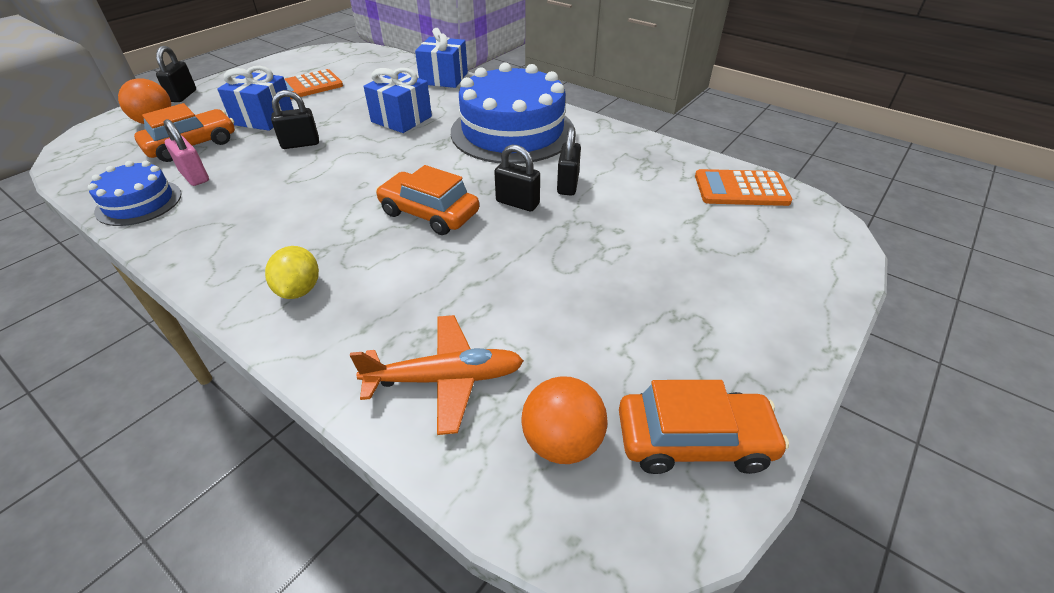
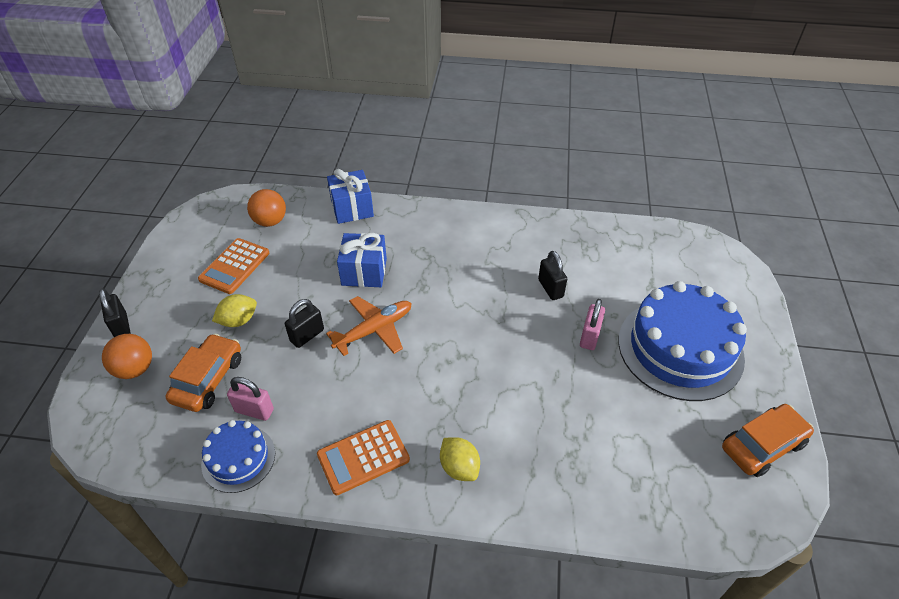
camera: 30 degrees left, 5 degrees up
blue gift [217,66,294,131] -> yellow lemon [212,294,257,327]
orange plane [350,315,524,435] -> orange plane moved to [326,296,412,356]
orange car [376,165,479,235] -> none
blue cake [451,62,574,164] -> blue cake moved to [618,281,747,401]
black padlock [494,145,540,211] -> none
orange ball [521,376,607,464] -> orange ball moved to [247,189,286,227]
orange calculator [695,169,792,206] -> orange calculator moved to [317,420,410,495]
none -> pink padlock [580,299,605,350]

